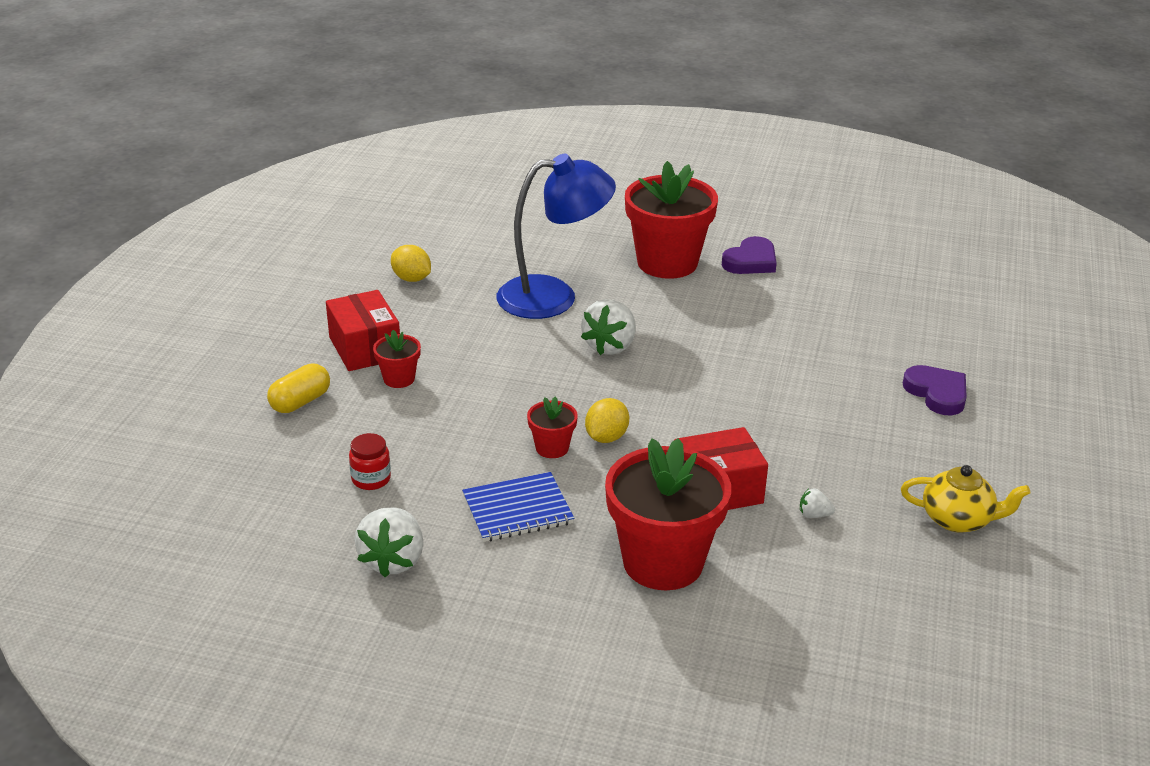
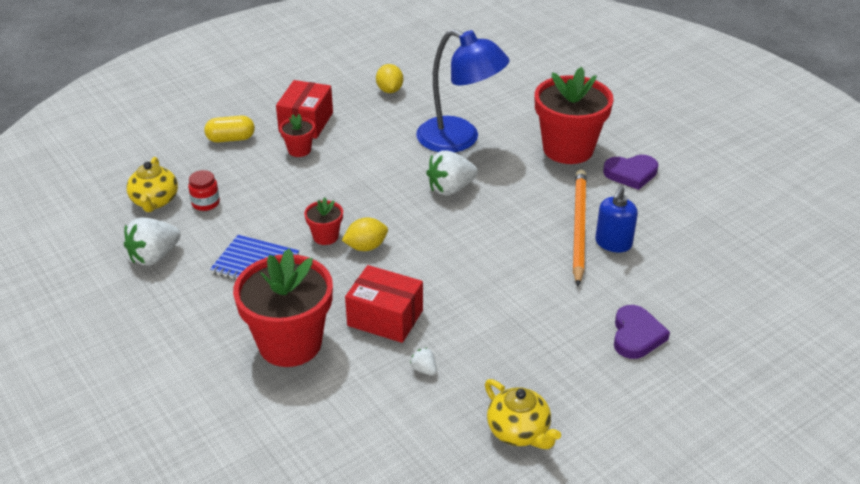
camera: 40 degrees right, 5 degrees up
none -> yellow teapot [126,157,178,212]
none -> orange pencil [573,169,587,286]
none -> blue soap dispenser [595,186,638,252]

